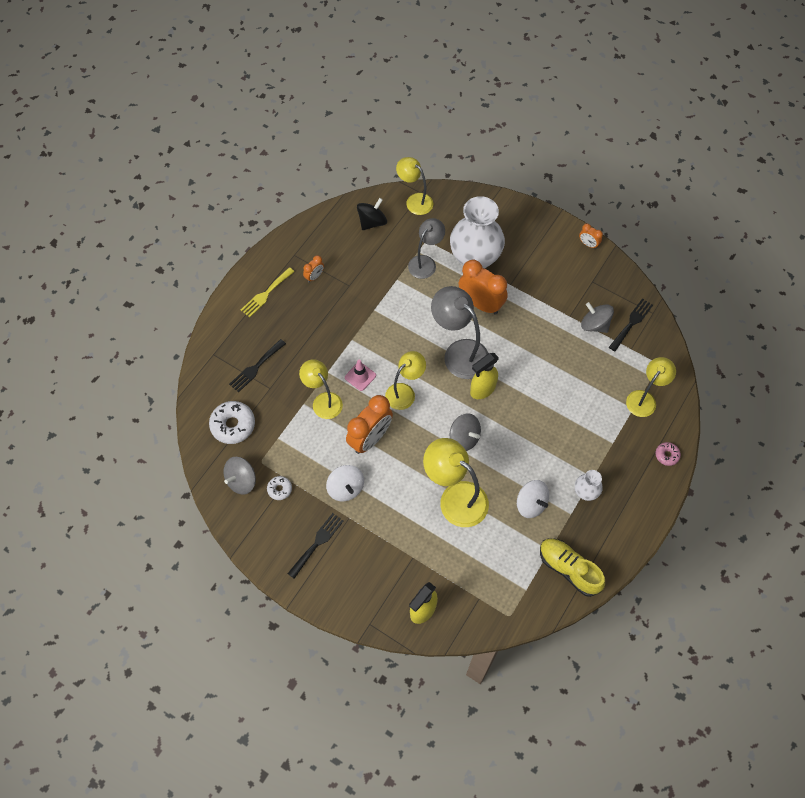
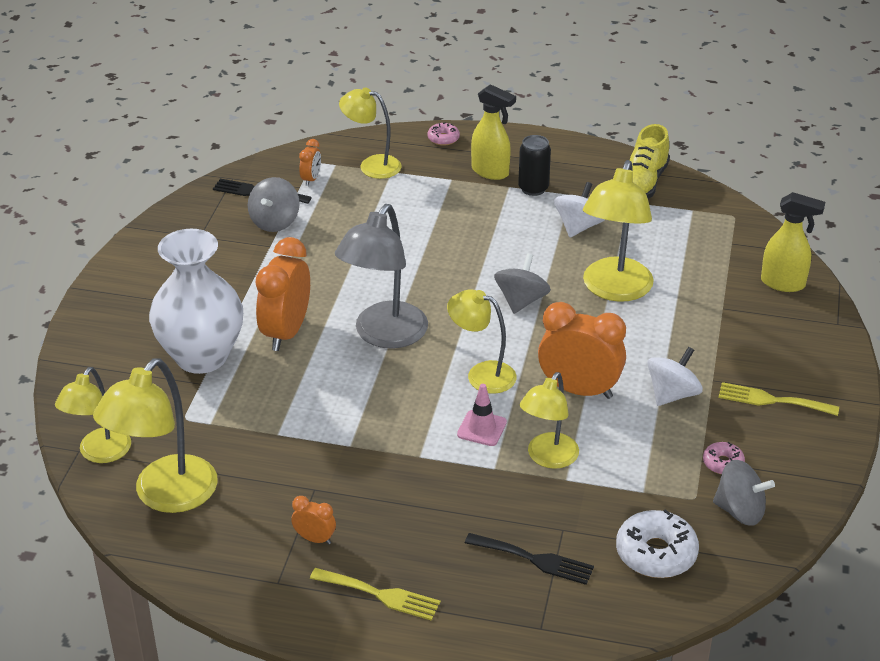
camera: 110 degrees left, 25 degrees down
white donut [267,476,292,500] -> pink donut [703,441,745,474]
black fork [287,513,344,579] -> yellow fork [718,382,839,416]
black spinning top [357,198,387,230] -> yellow lamp [93,358,218,513]
grey lamp [408,218,445,279] -> none
yellow spray bottle [470,353,499,399] -> yellow spray bottle moved to [471,84,516,180]
white vase [575,470,603,501] -> black can [518,135,551,196]
orange clock [579,223,603,249] -> orange clock moved to [299,139,321,186]

